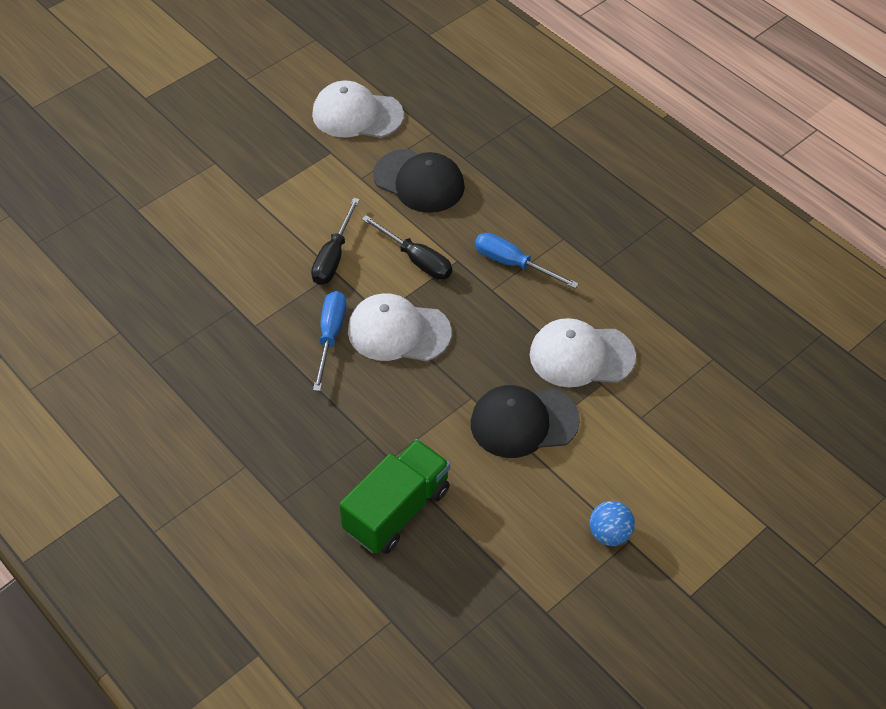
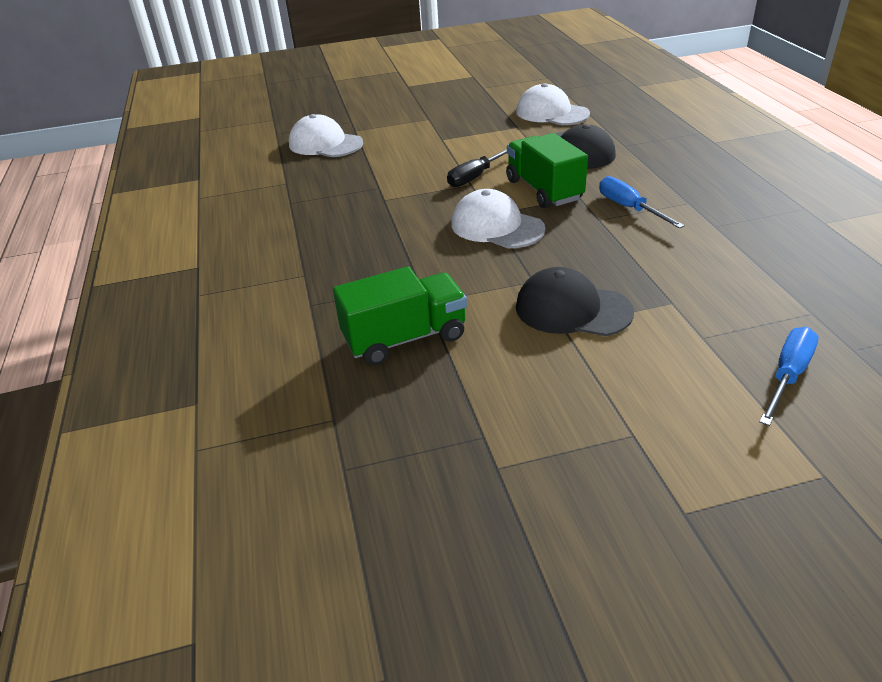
camera: 30 degrees right, 15 degrees down
blue screwdriver [313,291,346,391] -> blue screwdriver moved to [759,327,819,426]
black screwdriver [362,215,452,280] -> green truck [506,133,588,208]
white cap [530,318,636,387] -> white cap moved to [289,114,363,157]
blue ball [590,501,635,546] -> none

